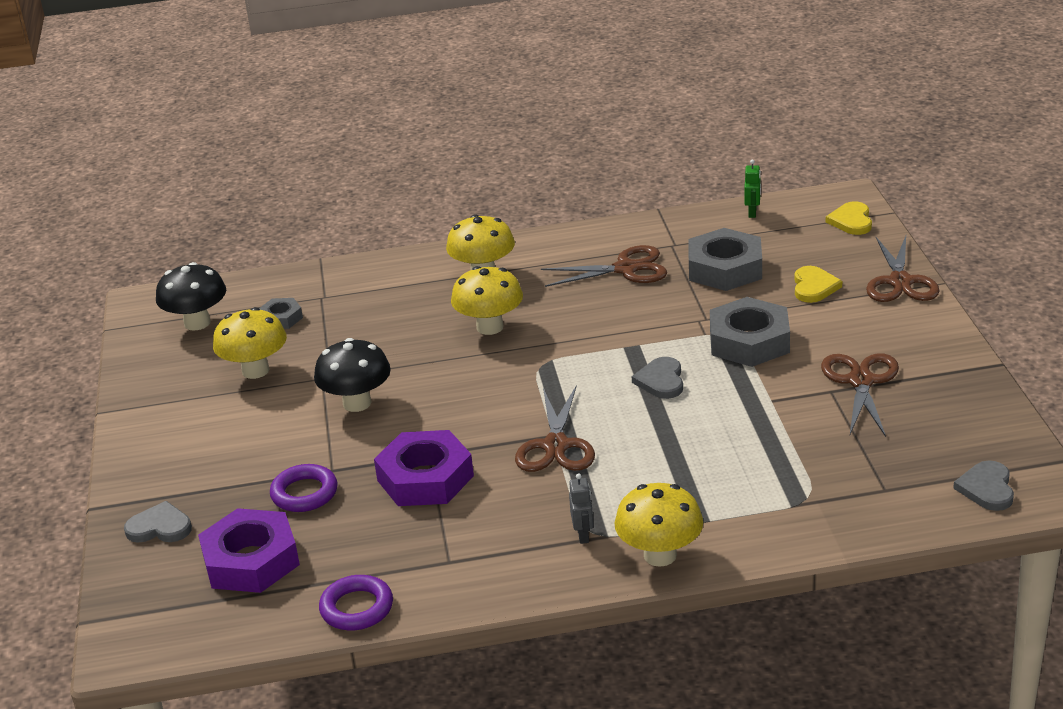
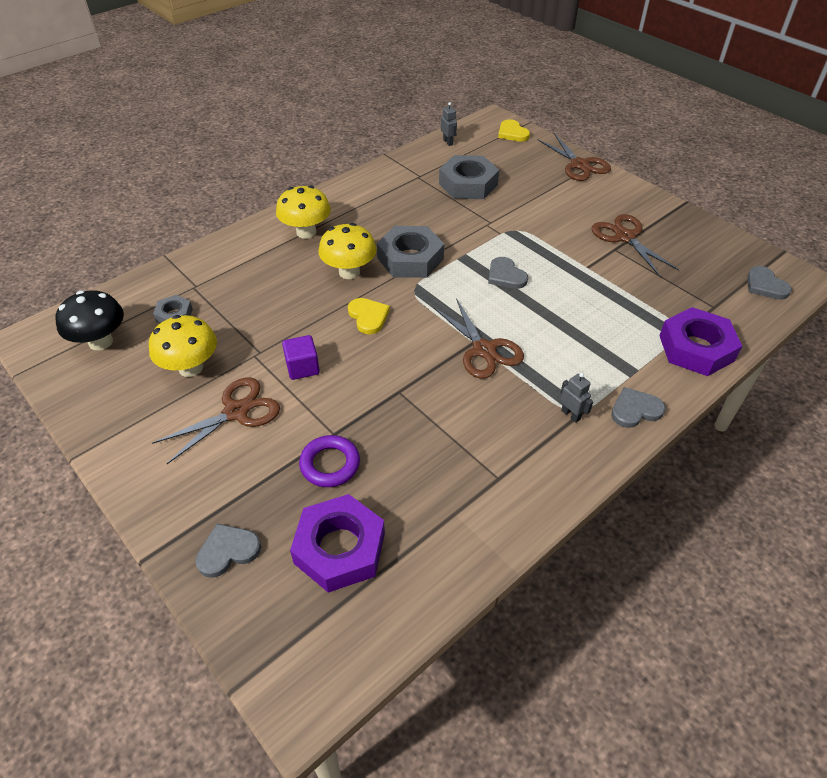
camera: 35 degrees left, 15 degrees up
black mushroom [314,338,391,412] -> purple cube [282,335,320,380]
purple ring [319,575,393,630] -> none
purple nut [374,430,474,506] -> purple nut moved to [659,307,742,376]
brown scissors [541,245,667,287] -> brown scissors moved to [152,377,280,464]
yellow mushroom [615,483,703,567] -> grey heart [611,387,665,428]
grey nut [710,297,790,367] -> grey nut moved to [377,226,444,278]
green robot [744,160,761,218] -> grey robot [441,102,457,146]
yellow heart [795,266,842,303] -> yellow heart moved to [348,298,390,334]

